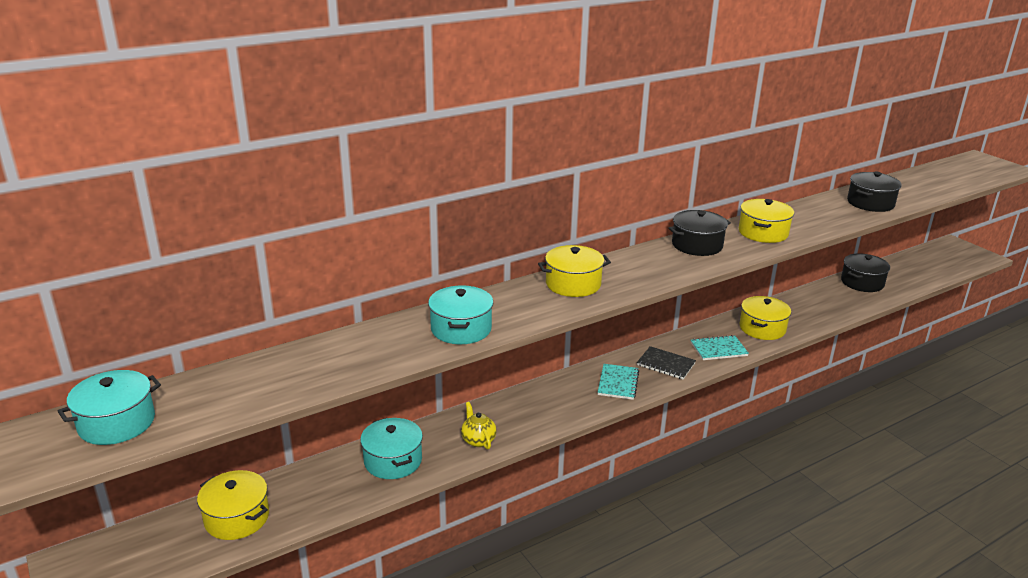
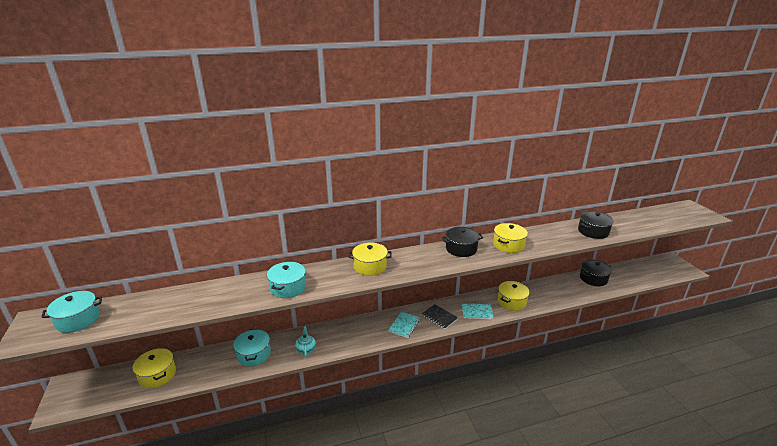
camera: 15 degrees right, 0 degrees up
yellow teapot [461,402,497,449] -> turquoise teapot [295,326,316,357]

